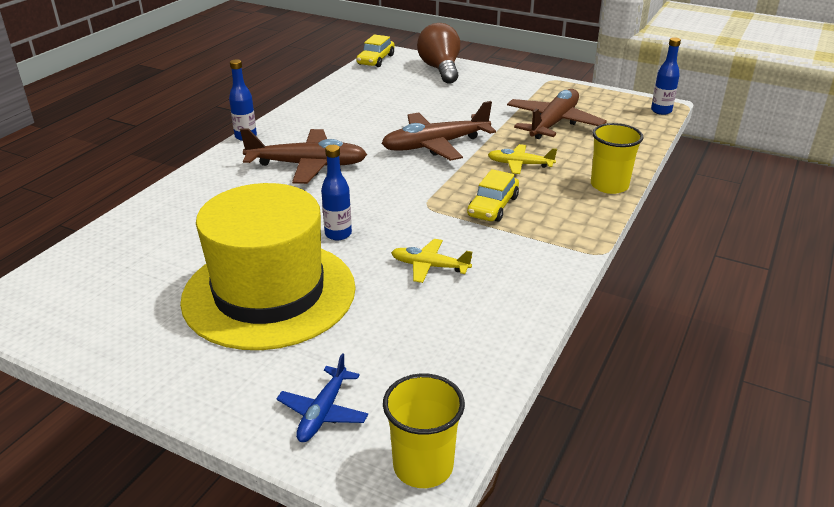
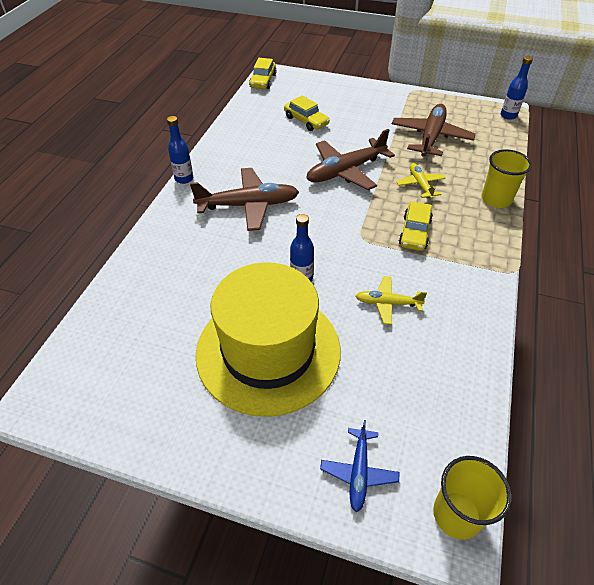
camera: 10 degrees left, 15 degrees up
brown light bulb [417,23,460,84] -> none
yellow plane [488,144,557,174] -> yellow plane turned 75 degrees clockwise [396,163,445,199]
none -> yellow car [284,96,330,131]

